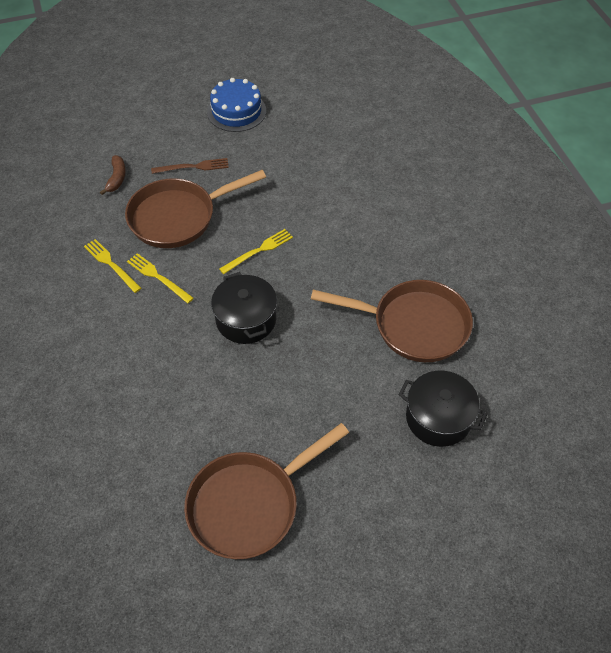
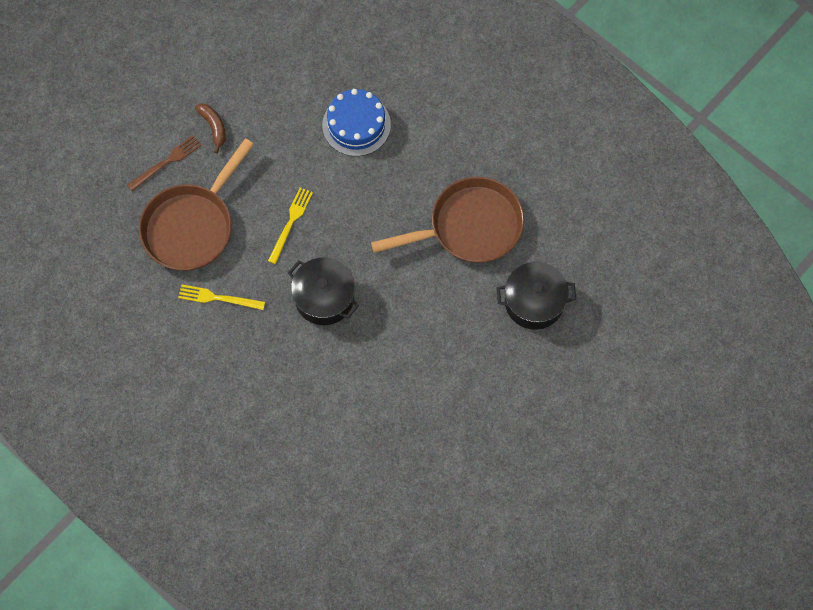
camera: 30 degrees left, 15 degrees up
yellow fork [84,239,142,293] -> none
brown banana [100,155,126,195] -> brown banana moved to [195,103,226,153]
brown pan [184,423,349,559] -> none
blue cake [207,78,266,132] -> blue cake moved to [322,89,391,156]

